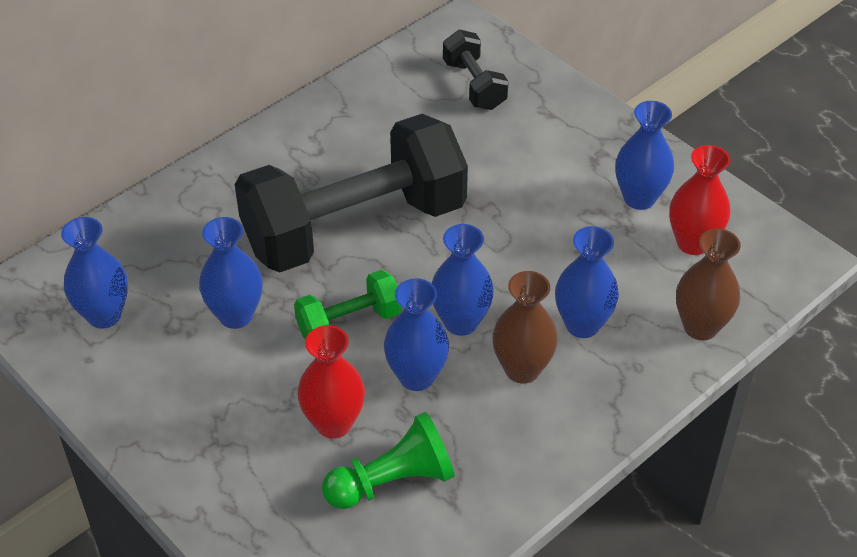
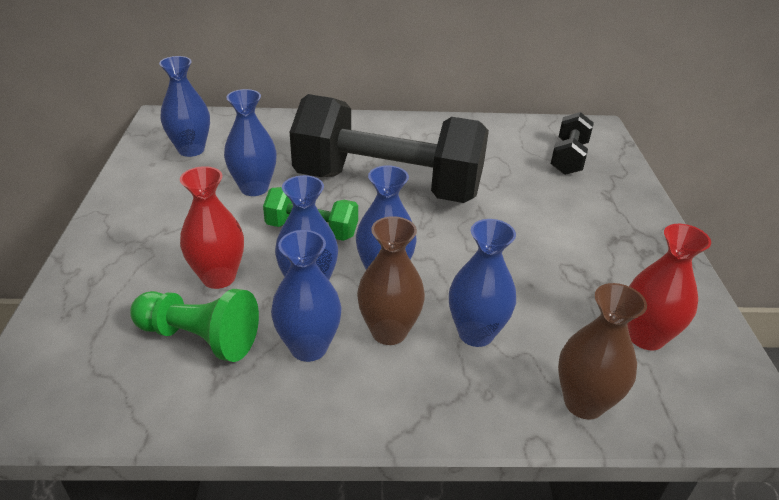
camera: 40 degrees right, 10 degrees down
blue vase [615,101,674,210] -> blue vase moved to [271,230,342,362]

